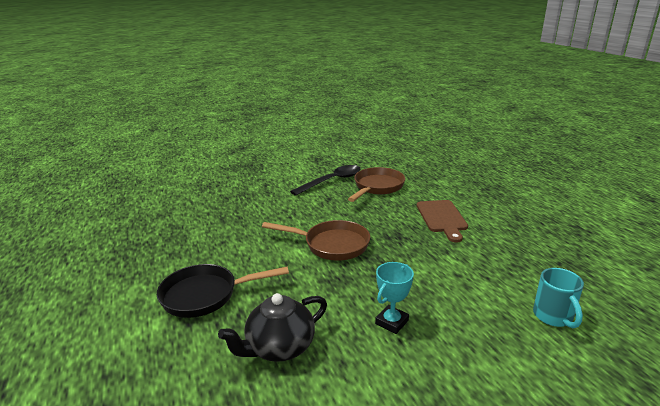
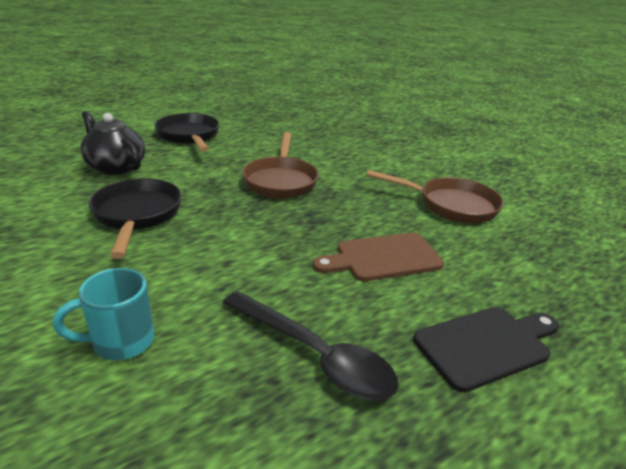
camera: 75 degrees right, 5 degrees up
black spoon [290,165,360,196] -> black spoon moved to [223,291,399,401]
turquoise trophy [375,262,414,334] -> black pan [89,178,182,259]
none -> black cutting board [413,307,559,392]

